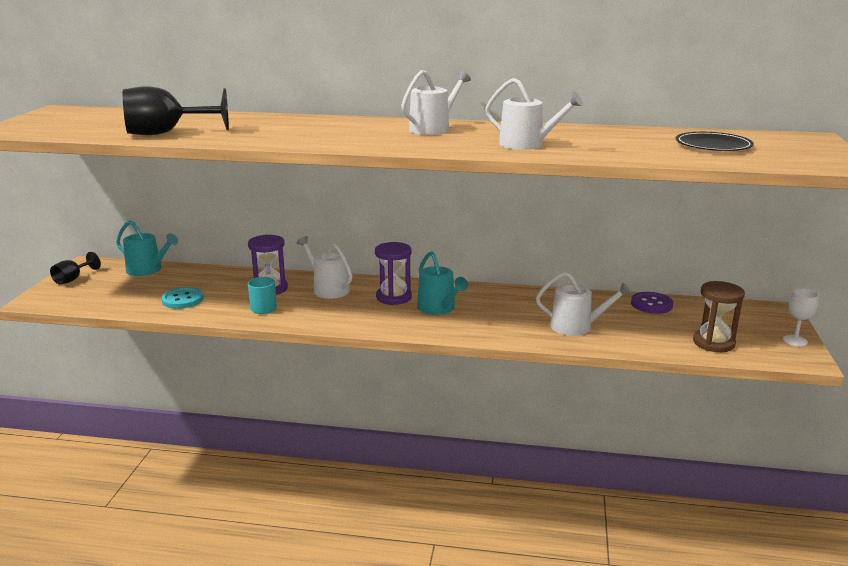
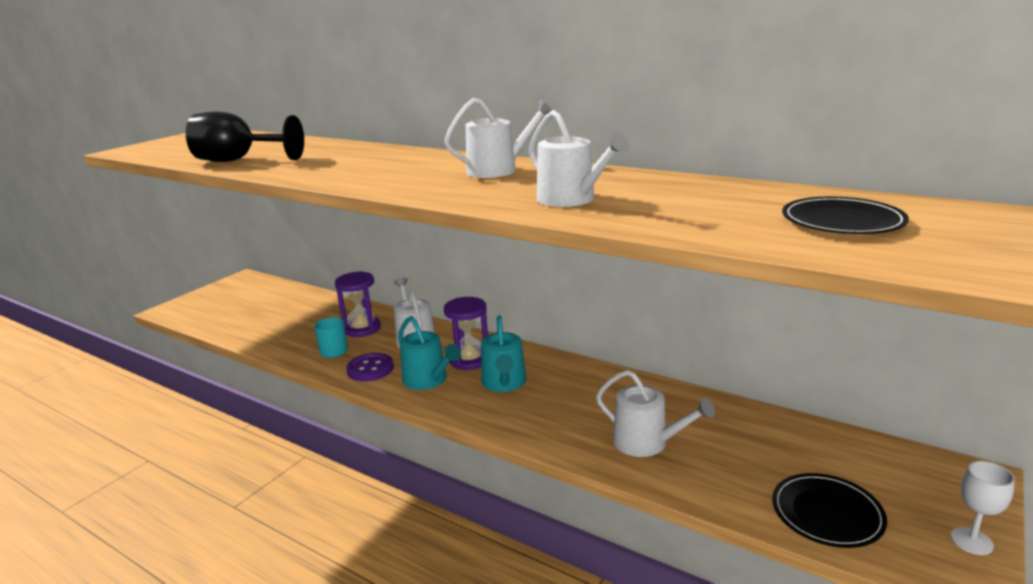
camera: 25 degrees right, 0 degrees up
black goblet [50,252,101,285] -> none
turquoise watering can [116,220,178,276] -> turquoise watering can moved to [398,316,461,390]
turquoise button [161,287,203,309] -> none
purple button [631,292,673,314] -> purple button moved to [346,353,394,382]
brown hourglass [693,281,745,352] -> black plate [772,473,887,548]

